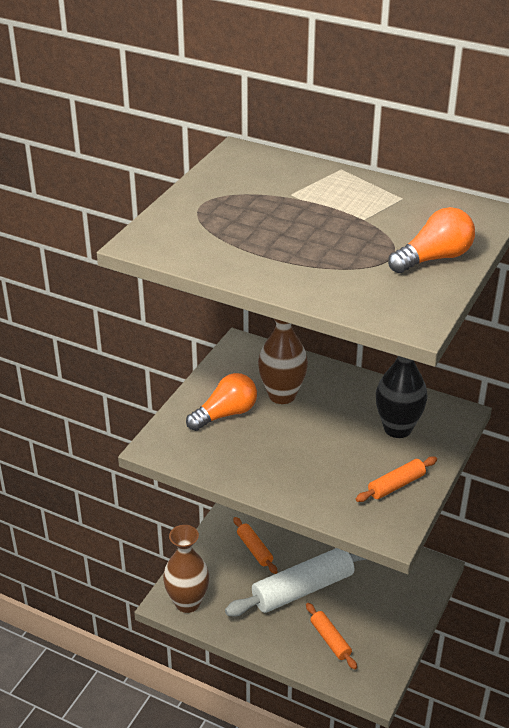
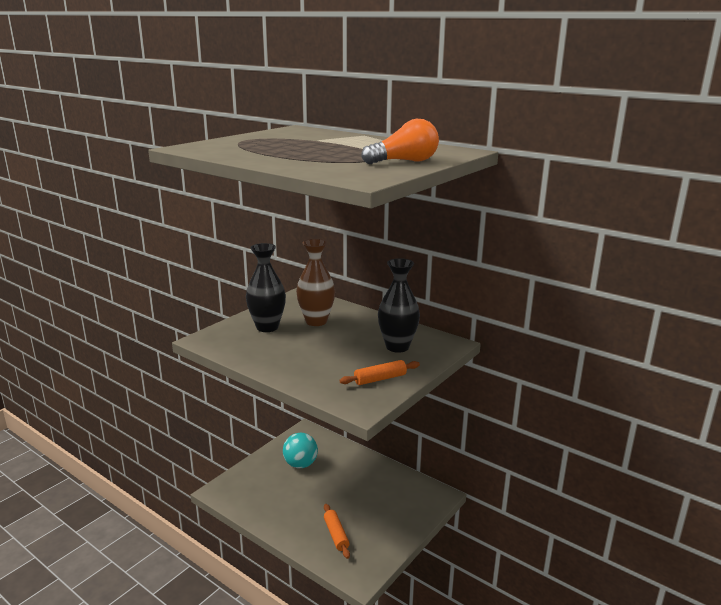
camera: 10 degrees right, 15 degrees down
brown vase [163,525,209,613] -> none
orange light bulb [186,373,257,431] -> black vase [246,243,286,332]
white rolling pin [225,548,367,616] -> none
orange rolling pin [233,517,277,574] -> turquoise ball [283,433,318,468]

